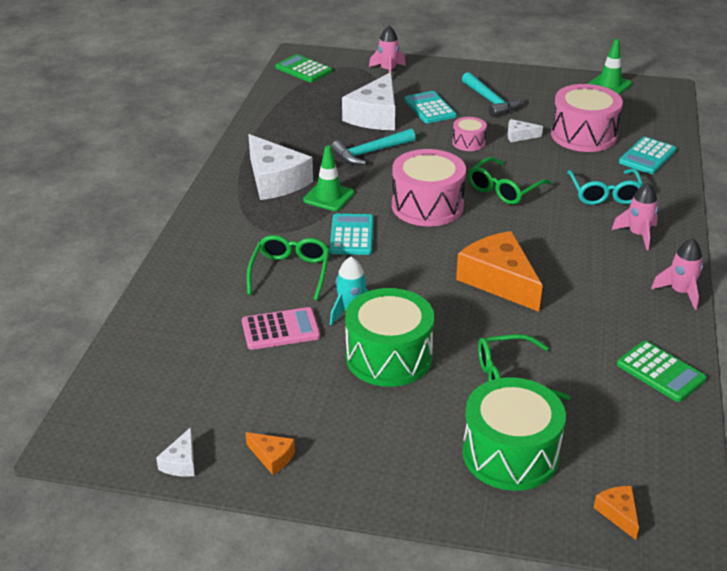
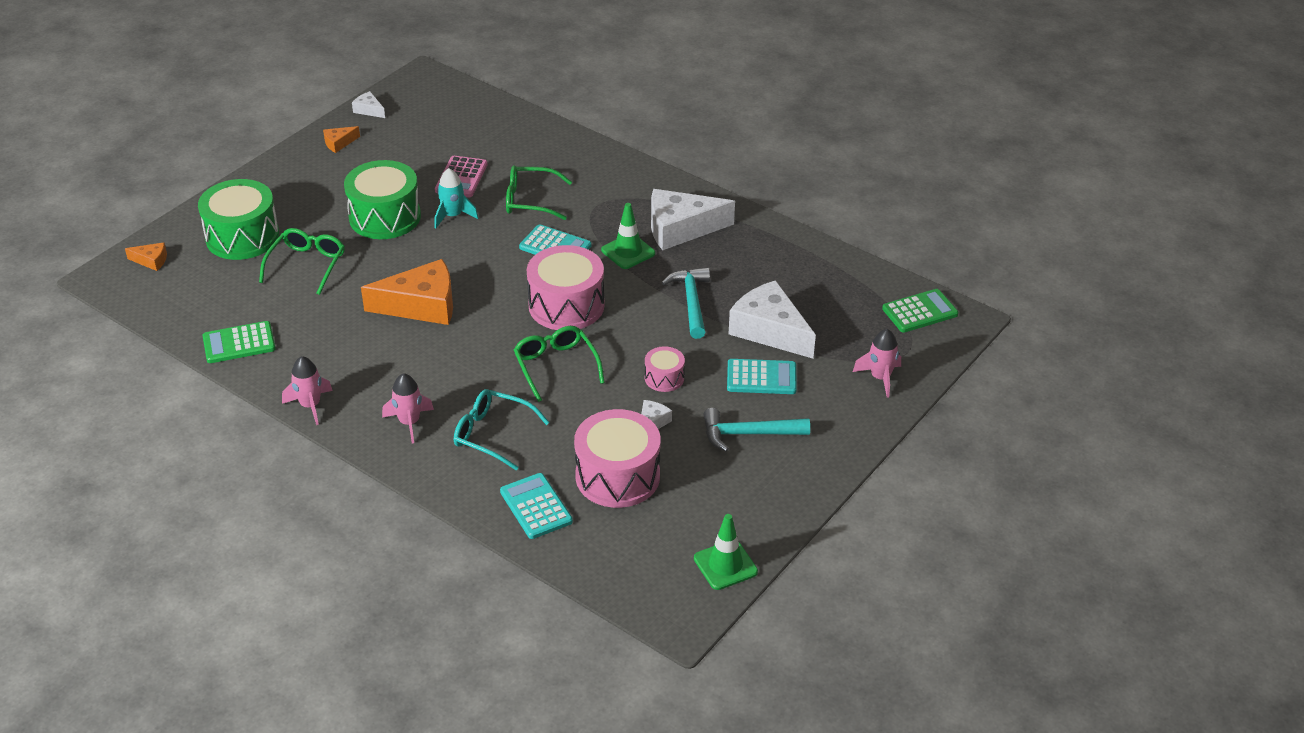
camera: 115 degrees right, 5 degrees up
green glasses [247,235,330,301] -> green glasses turned 150 degrees clockwise [506,165,572,220]

